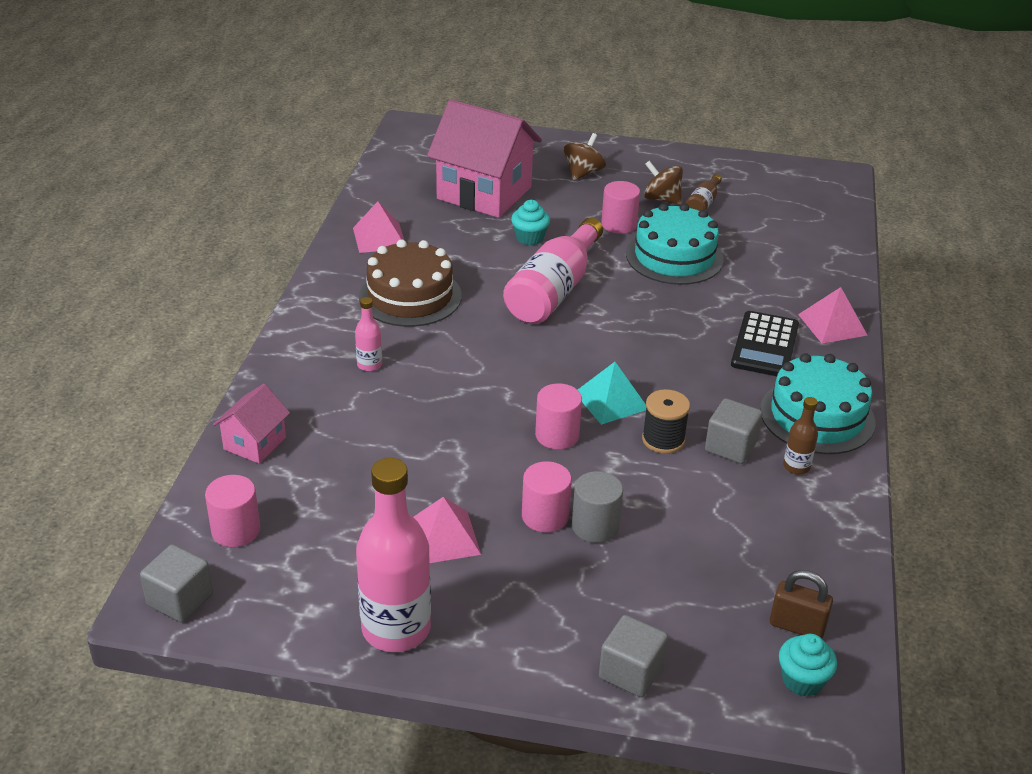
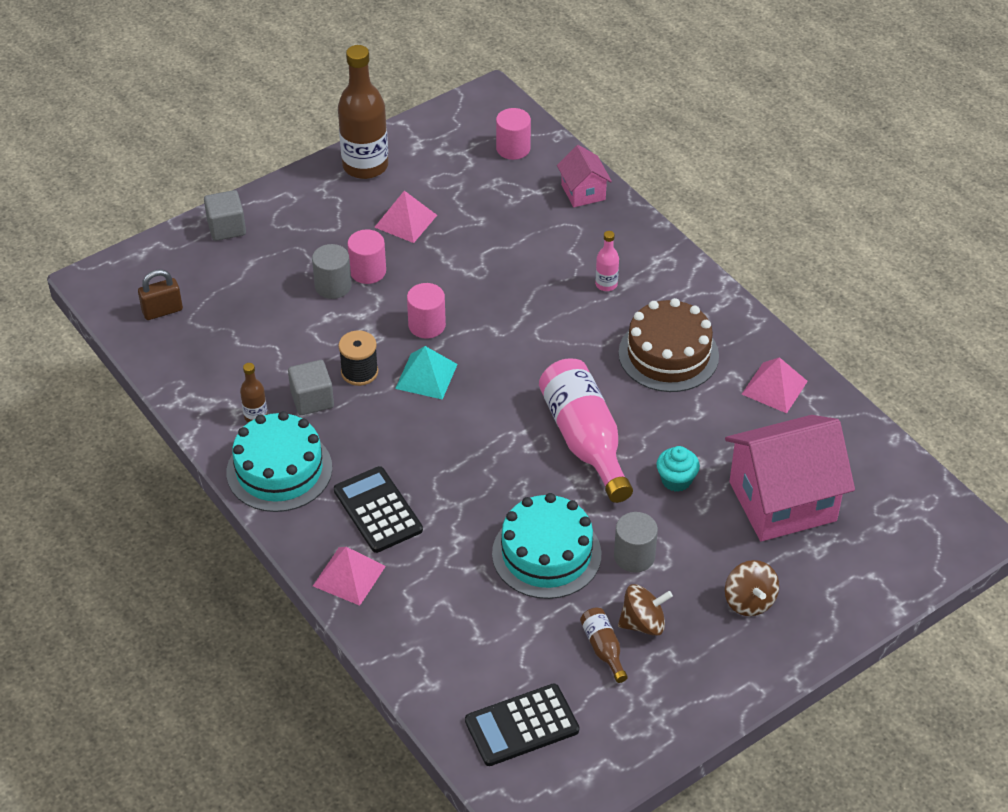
camera: 135 degrees right, 10 degrees up
grey cube [140,544,213,622] -> none
pink bottle [356,458,431,652] -> brown bottle [338,45,388,179]
pink cylinder [601,181,640,234] -> grey cylinder [614,512,658,572]
turquoise cupcake [779,634,837,696] -> none
none -> black calculator [465,684,579,766]

